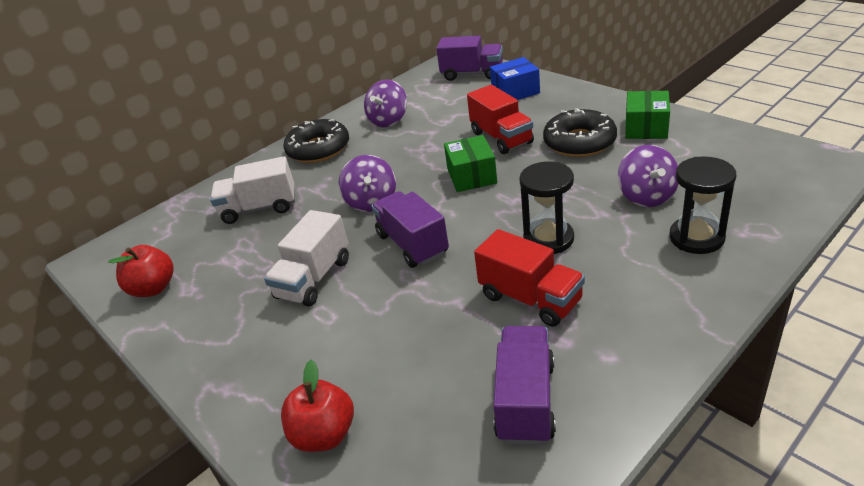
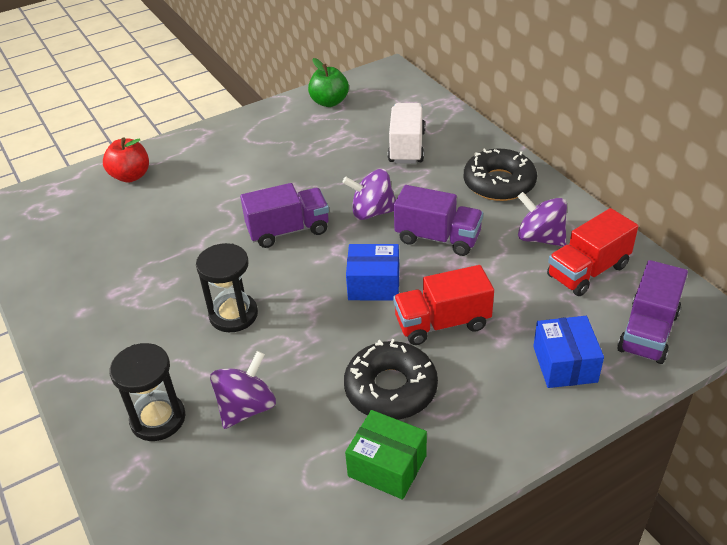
camera: 100 degrees right, 5 degrees up
red apple [108,245,174,297] -> green apple [308,58,349,107]
white truck [264,210,349,307] -> none
green box [444,135,497,192] -> blue box [346,244,399,301]
red truck [474,229,585,327] -> red truck moved to [547,208,638,296]
purple truck [493,326,556,445] -> purple truck moved to [394,185,483,256]
purple spinning top [618,145,679,207] -> purple spinning top turned 120 degrees clockwise [210,351,276,429]

